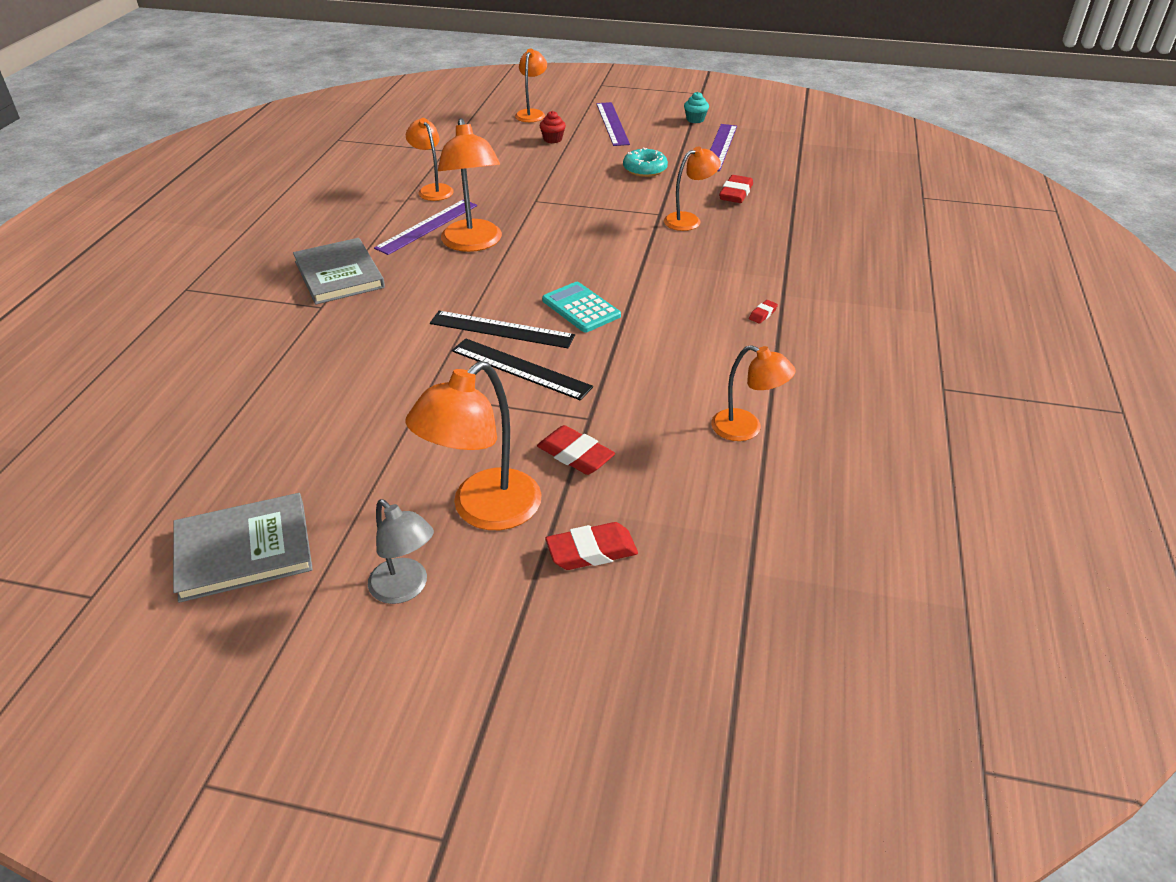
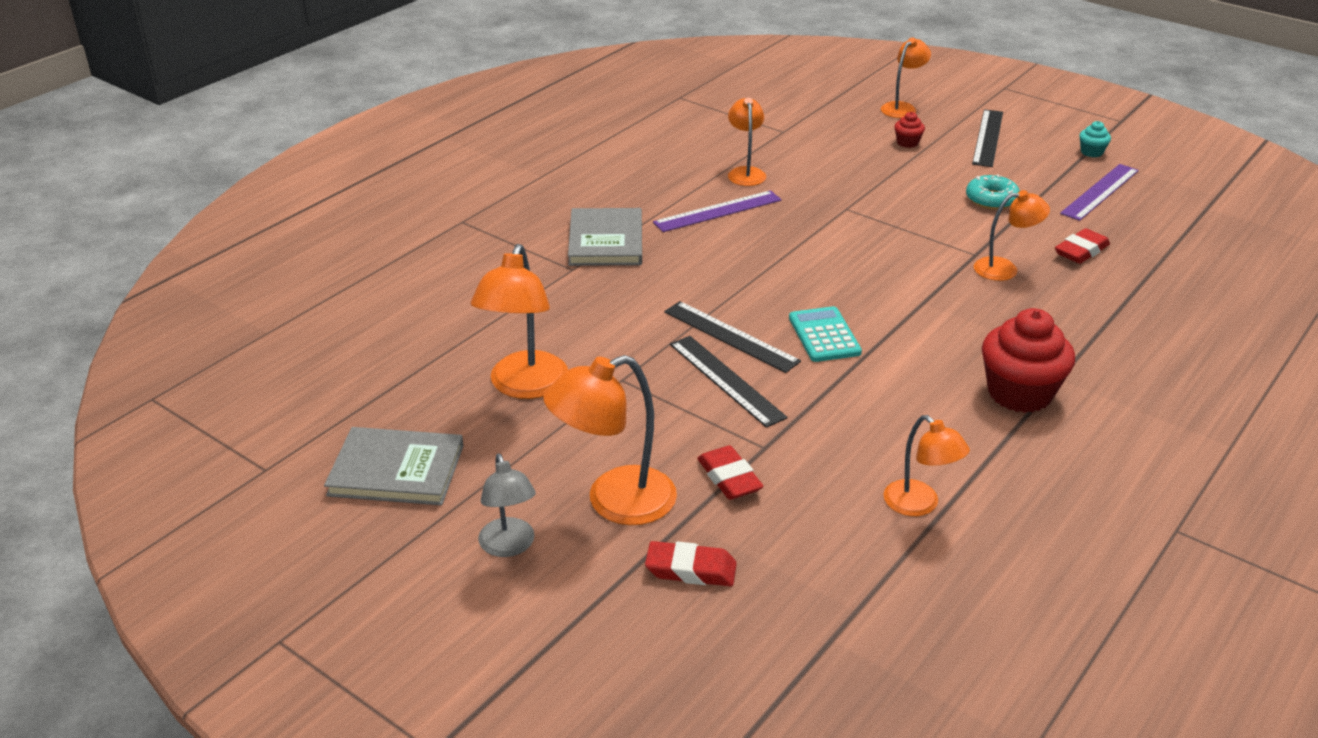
camera: 25 degrees right, 5 degrees down
orange lamp [438,118,502,252] -> orange lamp moved to [471,244,568,399]
purple ruler [596,102,630,146] -> black ruler [972,109,1003,167]
red eraser [749,300,778,324] -> red cupcake [982,308,1075,413]

